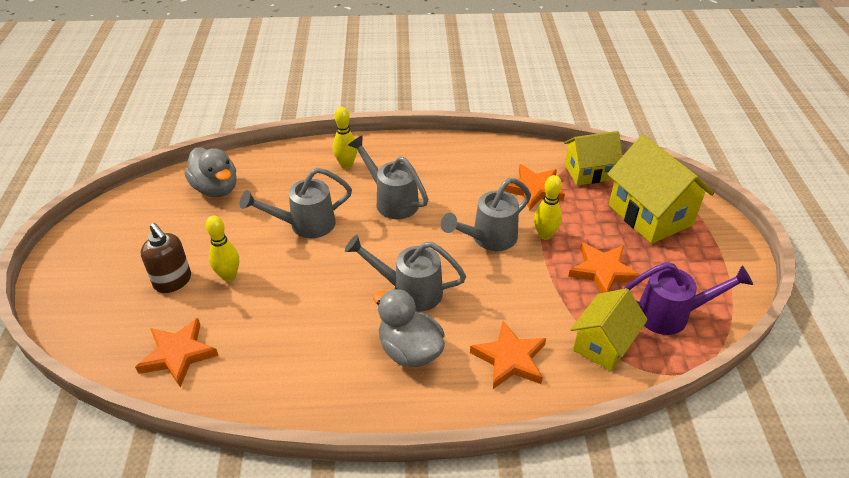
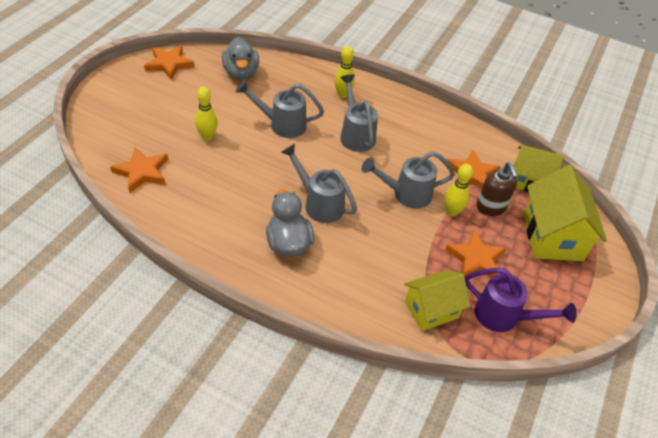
camera: 25 degrees right, 5 degrees up
brown soap dispenser [141,223,191,293] -> brown soap dispenser moved to [477,162,518,216]
orange star [470,321,546,389] -> orange star moved to [144,45,195,80]

